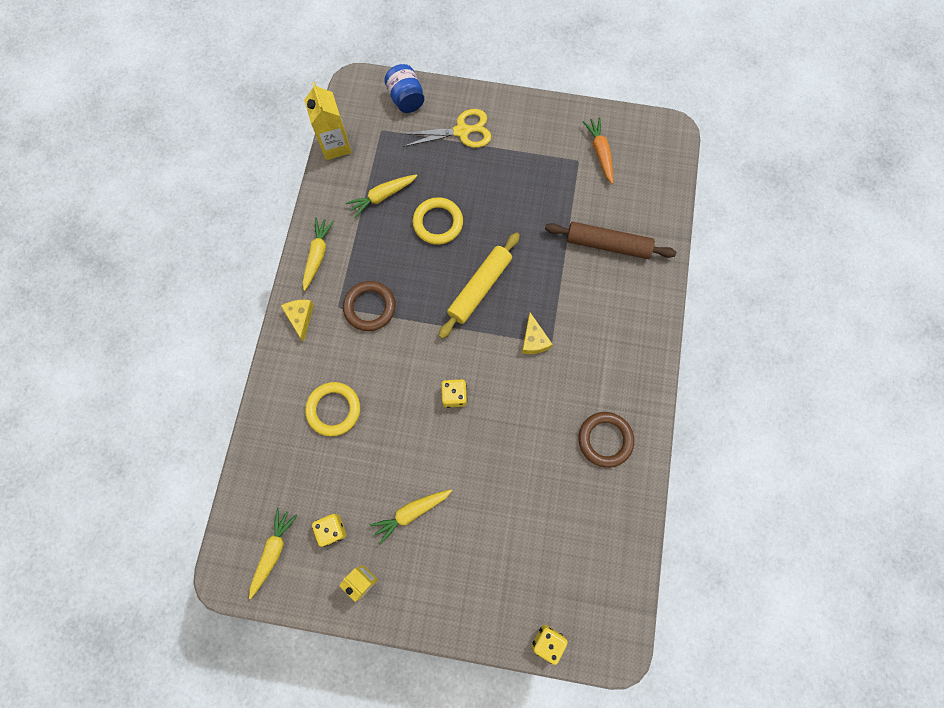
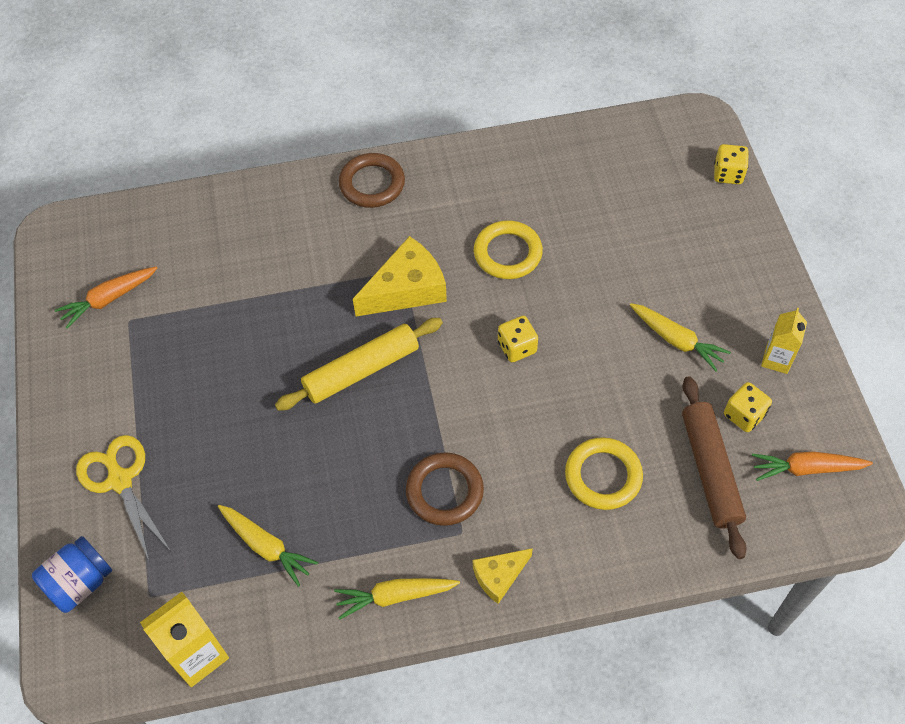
camera: 110 degrees left, 15 degrees down
yellow carrot [249,508,298,599] -> orange carrot [752,452,873,481]
yellow ring [413,197,463,245] -> yellow ring moved to [474,220,543,279]
yellow rolling pin [439,232,520,339] -> yellow rolling pin turned 45 degrees counterclockwise [275,318,443,411]
yellow cheese [522,312,553,354] -> yellow cheese [353,236,447,316], size x1.73
brown rolling pin [545,222,676,259] -> brown rolling pin moved to [682,376,747,559]
brown ring [579,412,634,468] -> brown ring moved to [339,153,405,208]

